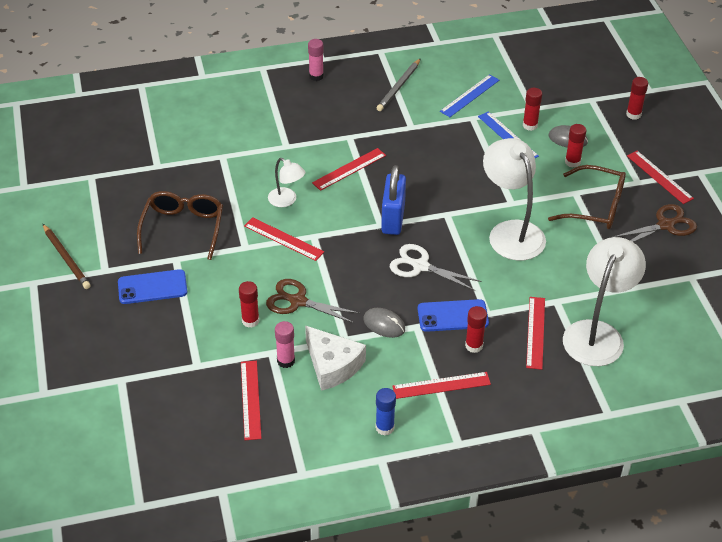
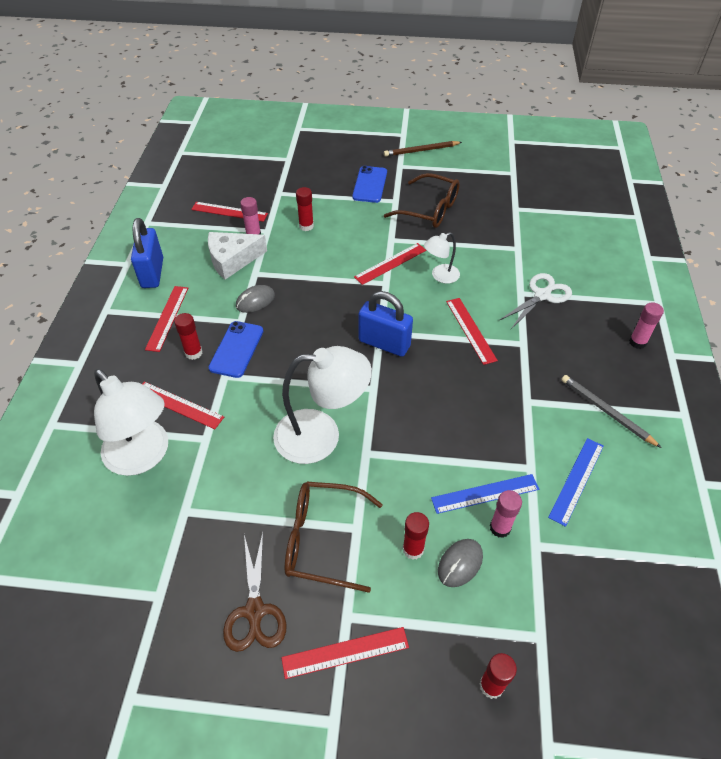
camera: 110 degrees right, 5 degrees up
brown scissors [266,279,361,324] -> none
blue glue stick [376,388,396,435] -> blue padlock [131,218,163,288]
white scissors [390,244,481,291] -> white scissors moved to [500,273,572,329]
blue ruler [440,74,499,117] -> blue ruler turned 60 degrees clockwise [548,438,604,527]
red glue stick [523,88,542,131] -> pink glue stick [490,490,522,538]
brown glasses [548,165,626,229] -> brown glasses turned 60 degrees clockwise [285,482,383,593]

